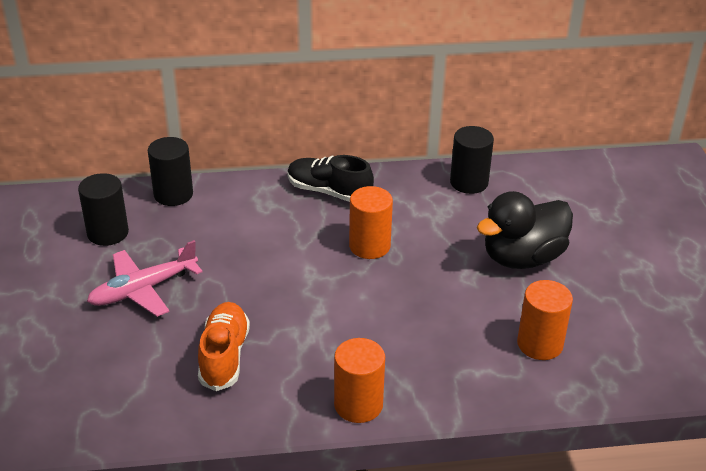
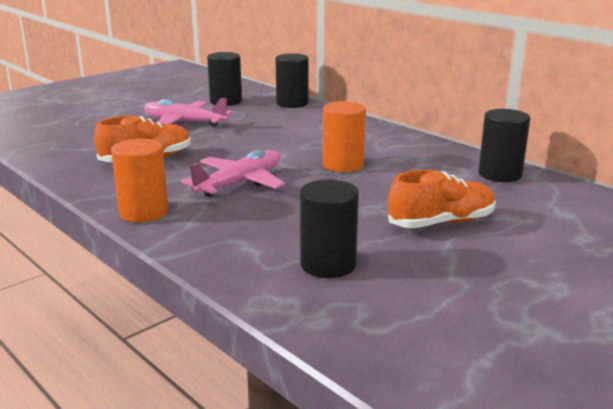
camera: 55 degrees right, 15 degrees down
black shoe [288,155,374,202] -> none
black duck [477,191,573,269] -> orange shoe [388,170,496,228]
orange cylinder [517,280,573,360] -> black cylinder [300,179,359,278]
none -> pink plane [181,150,285,197]

